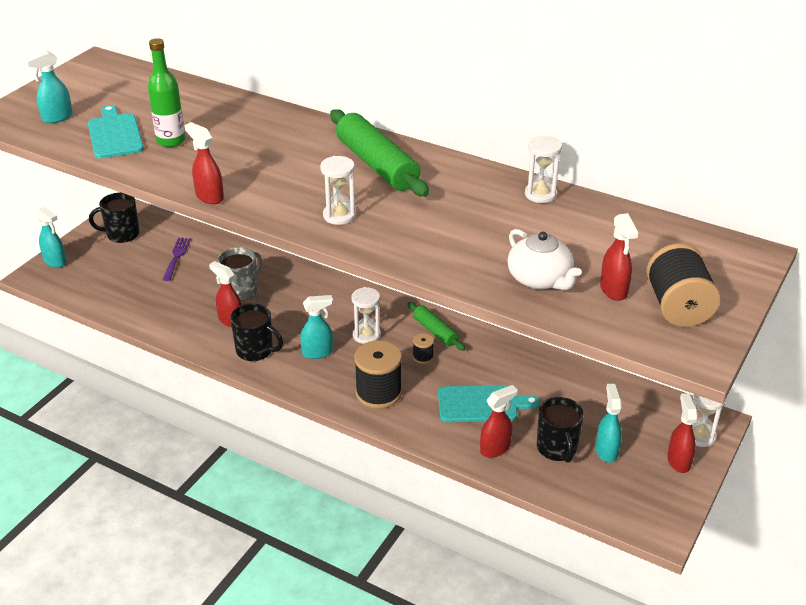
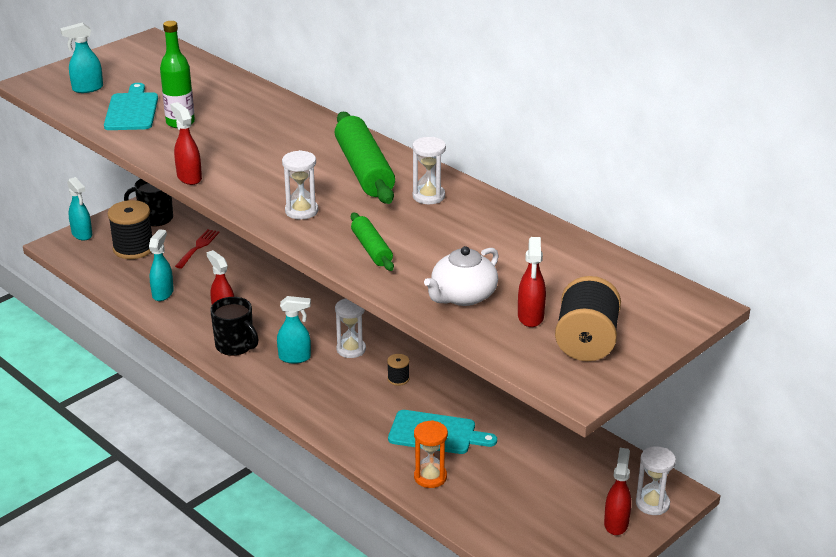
camera: 15 degrees right, 5 degrees down
purple fork [162,238,191,281] -> red fork [175,229,220,269]
grey mug [218,247,262,301] -> none
black spool [354,340,402,409] -> black spool moved to [108,200,152,259]
green rolling pin [407,302,465,351] -> green rolling pin moved to [351,213,394,271]
red spray bottle [480,385,518,458] -> orange hourglass [414,420,448,488]
white teapot [507,229,582,290] -> white teapot turned 60 degrees clockwise [424,246,499,306]
white hourglass [525,135,562,203] -> white hourglass moved to [412,137,446,204]
black mug [537,397,584,463] -> none
turquoise spray bottle [595,384,622,463] -> turquoise spray bottle moved to [149,229,174,301]

